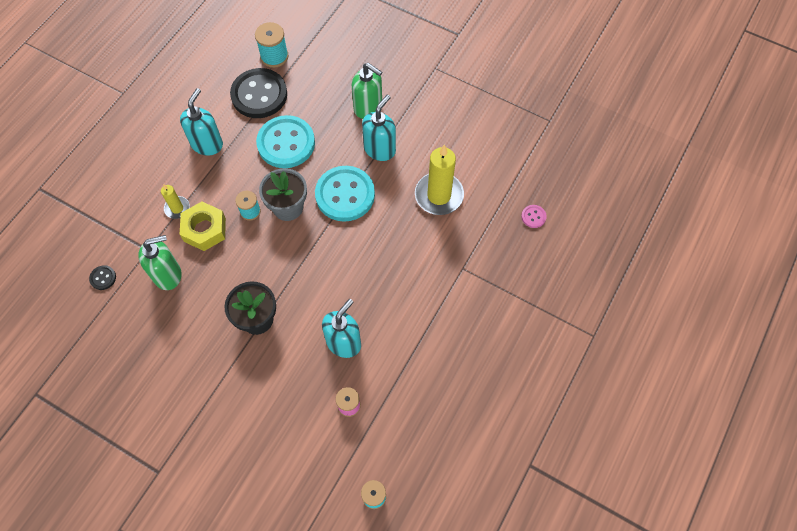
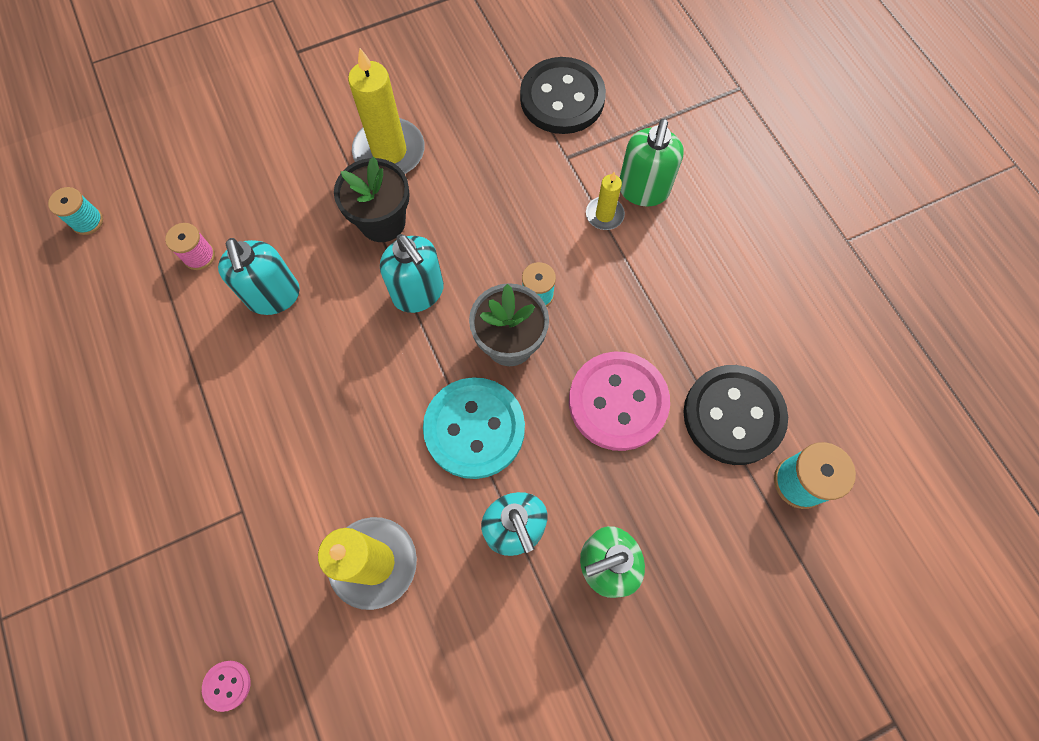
camera: 125 degrees right, 5 degrees up
black button [89,265,116,290] -> black button [520,57,606,134], size x2.45
green soap dispenser [138,235,182,290] -> green soap dispenser moved to [620,119,684,206]
yellow nut [179,202,226,251] -> none
turquoise soap dispenser [180,88,223,156] -> turquoise soap dispenser moved to [380,234,444,313]
turquoise button [256,115,315,168] -> pink button [569,352,670,451]
none -> yellow candle [348,48,425,174]

